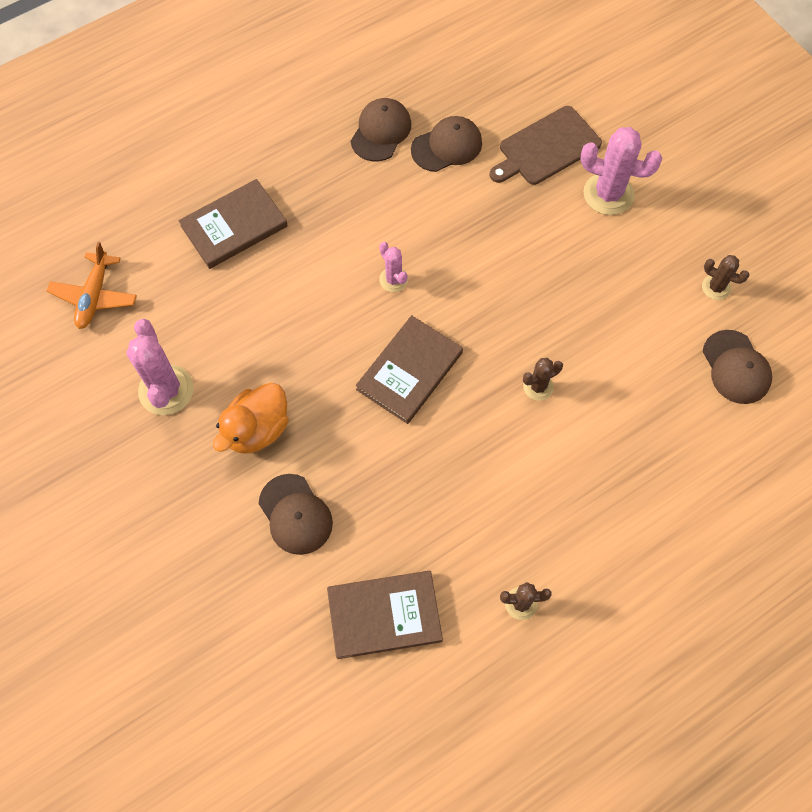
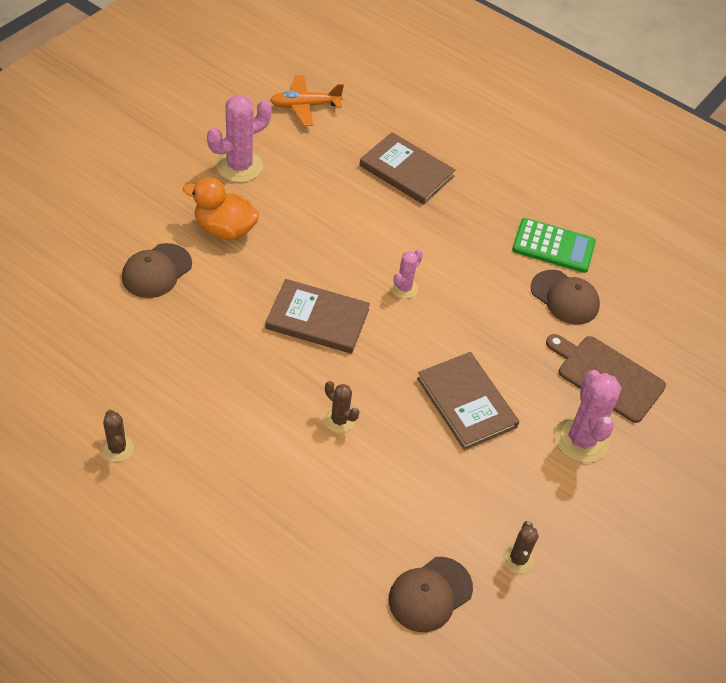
camera: 65 degrees right, 15 degrees down
brown book [327,571,443,659] -> brown book moved to [417,352,519,450]
brown cap [351,98,411,161] -> green calculator [512,218,596,273]

